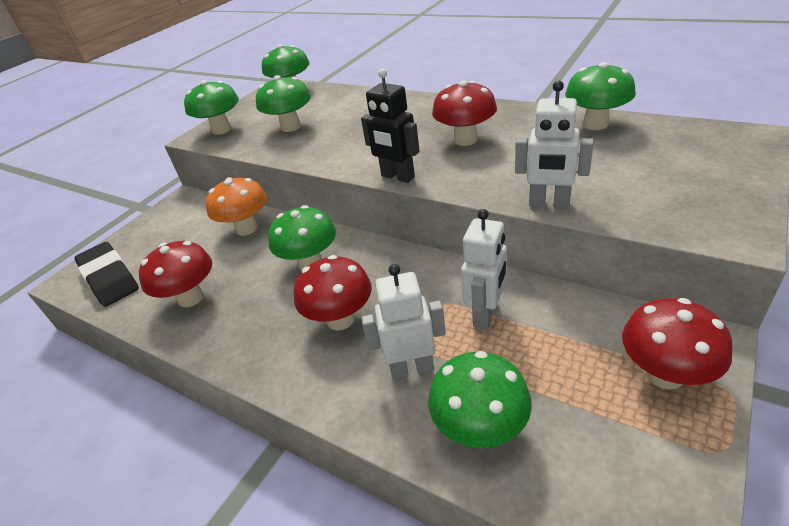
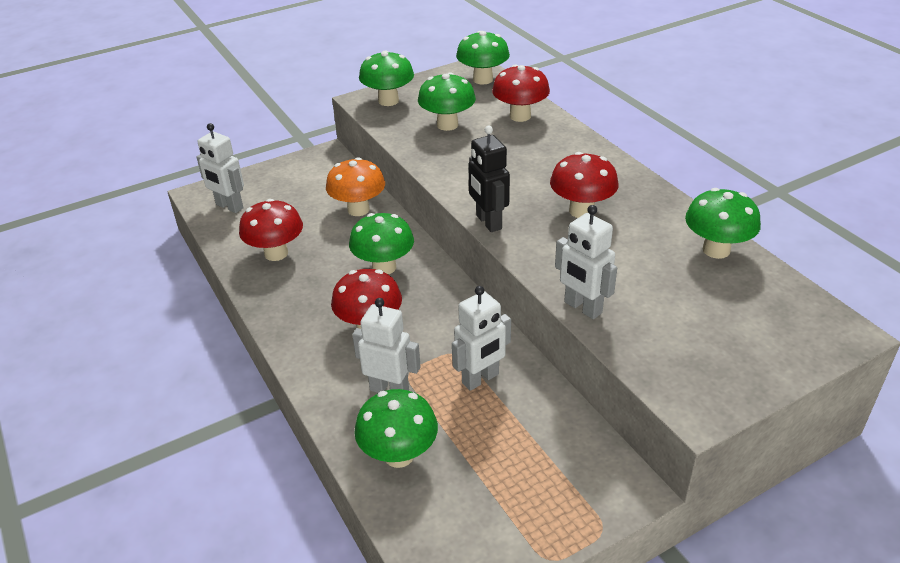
camera: 25 degrees right, 0 degrees up
black eraser [74,242,139,307] -> white robot [196,123,244,213]
red mushroom [622,298,733,389] -> red mushroom moved to [492,64,550,122]

